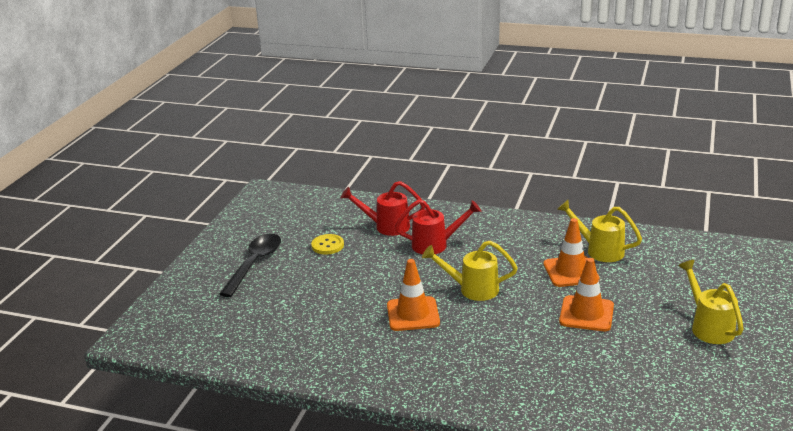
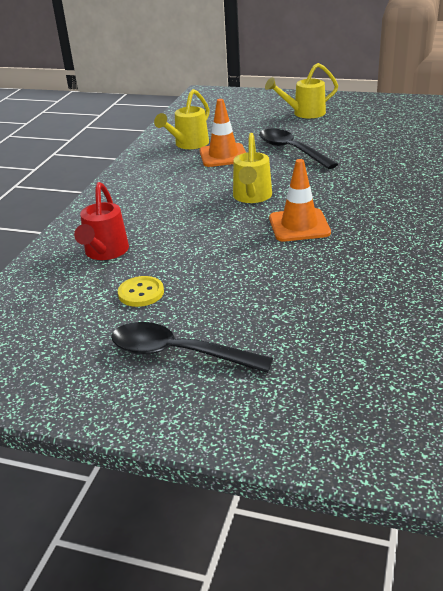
camera: 90 degrees left, 5 degrees up
red watering can [395,199,481,254] -> none
orange traffic cone [559,258,614,331] -> black spoon [259,129,338,169]

